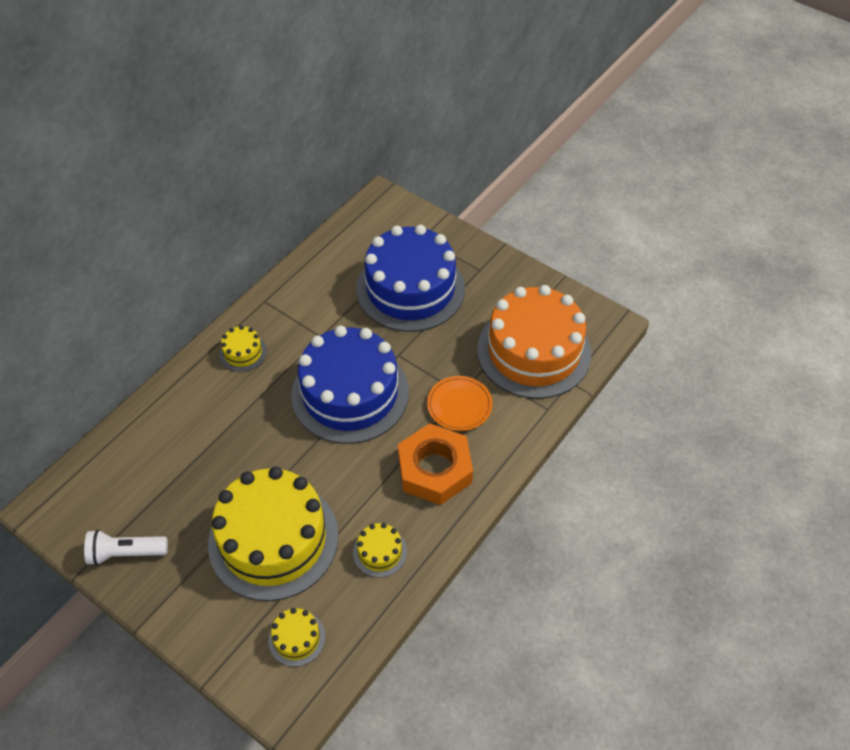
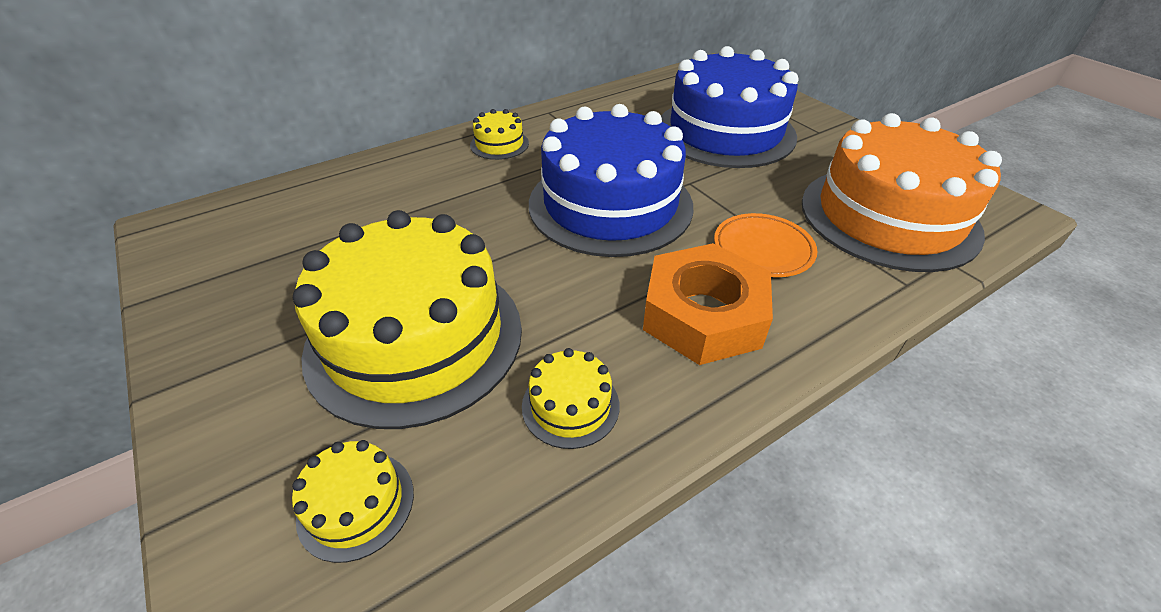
camera: 20 degrees right, 10 degrees down
white flashlight [84,530,168,566] -> none

